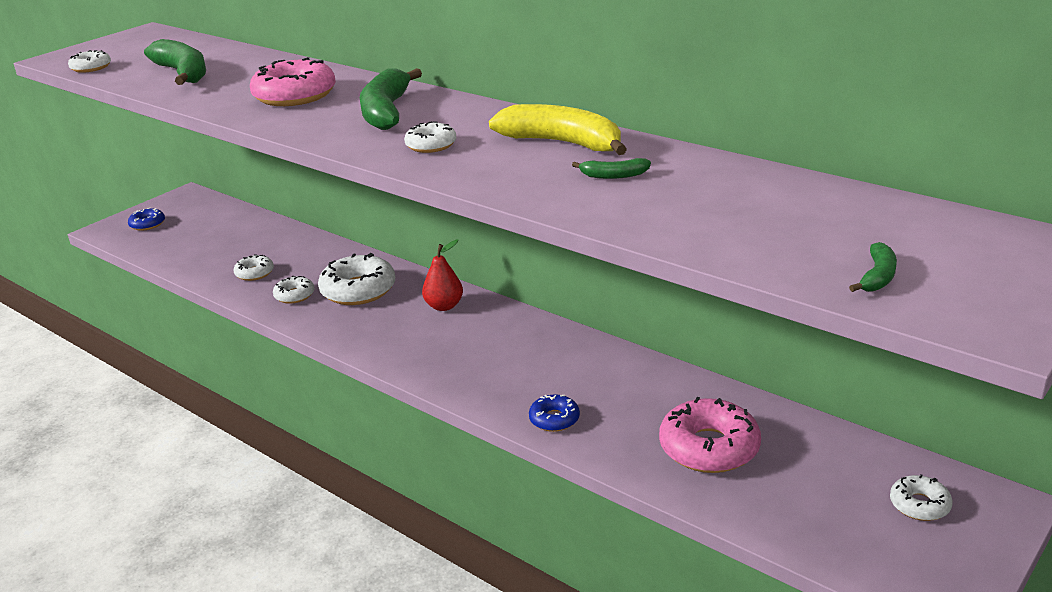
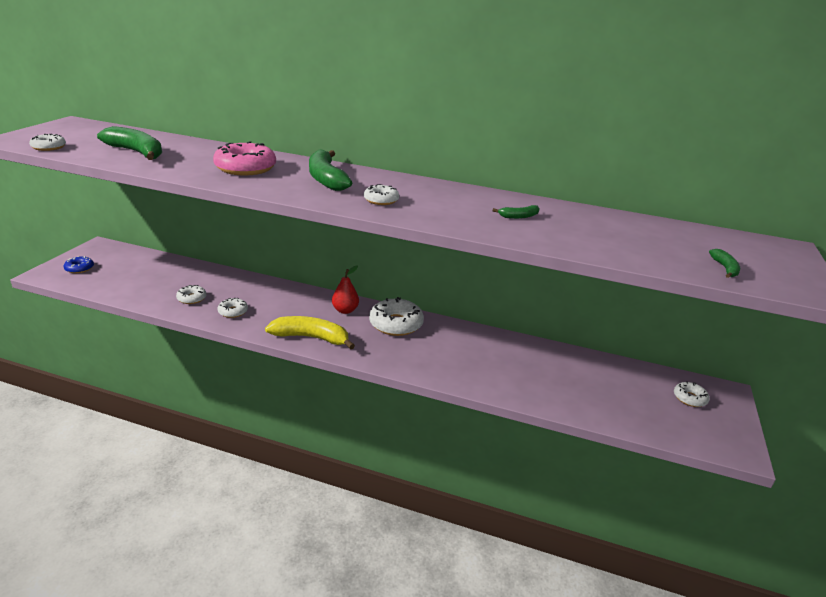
camera: 25 degrees left, 0 degrees up
white donut [318,253,395,305] -> white donut moved to [369,297,424,336]
yellow banana [489,104,627,155] -> yellow banana moved to [265,316,355,349]
blue donut [529,394,580,432] -> none
pink donut [659,397,761,473] -> none

